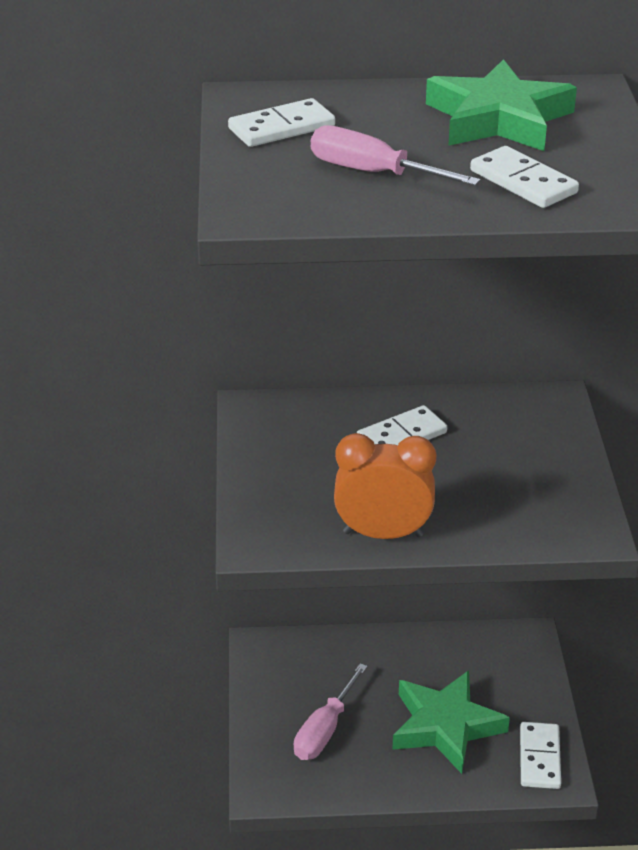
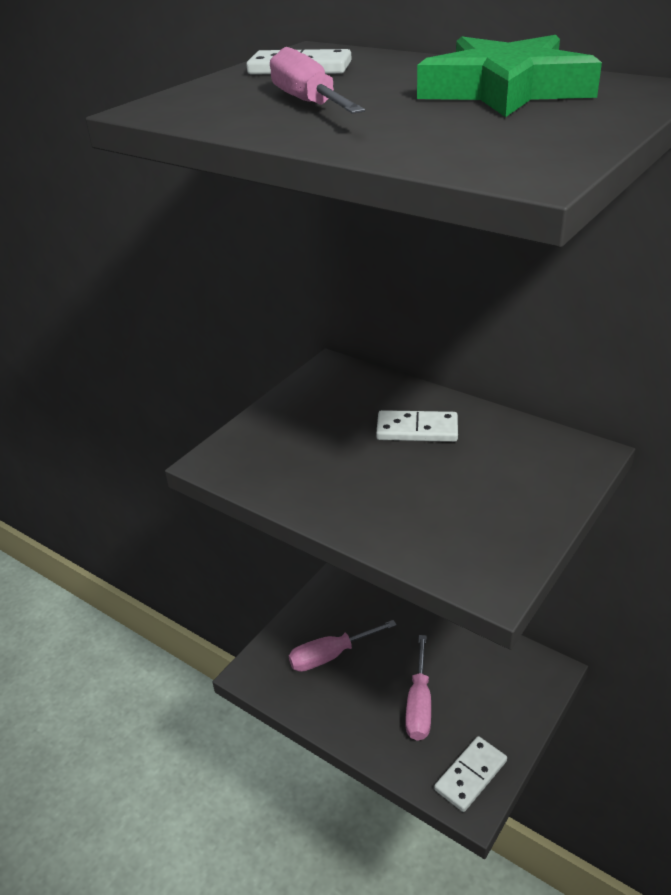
camera: 40 degrees right, 0 degrees up
orange clock [334,433,436,539] -> none
green star [392,670,510,774] -> pink screwdriver [406,635,431,741]
white domino [470,146,579,208] -> none

